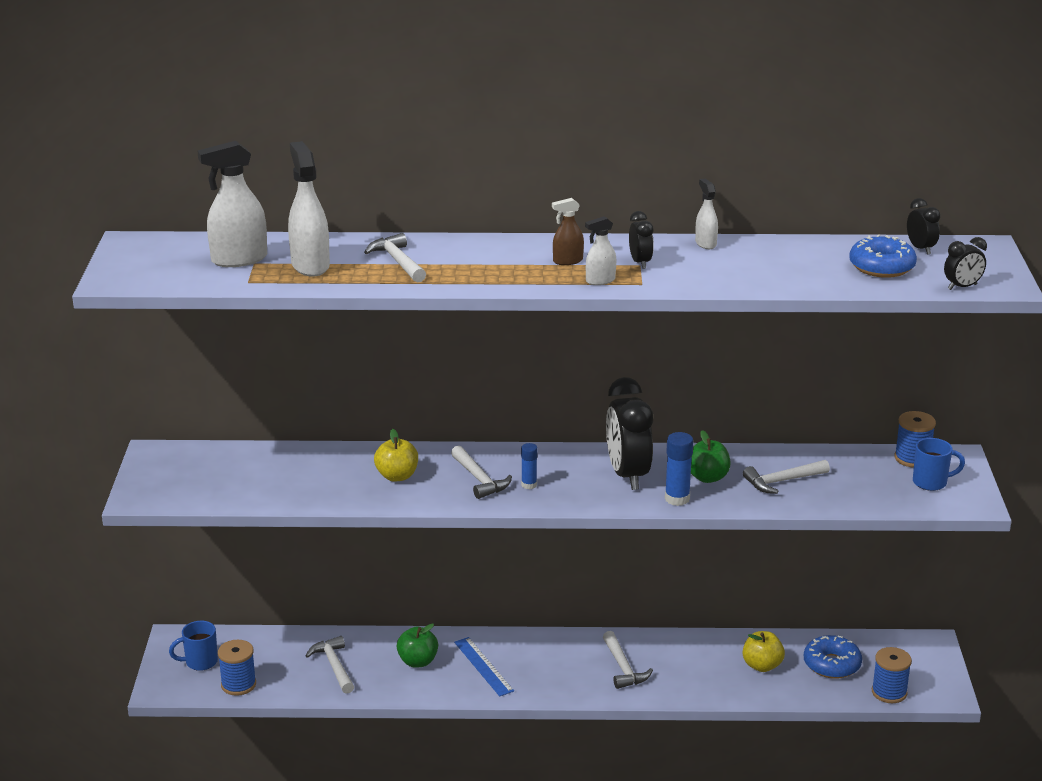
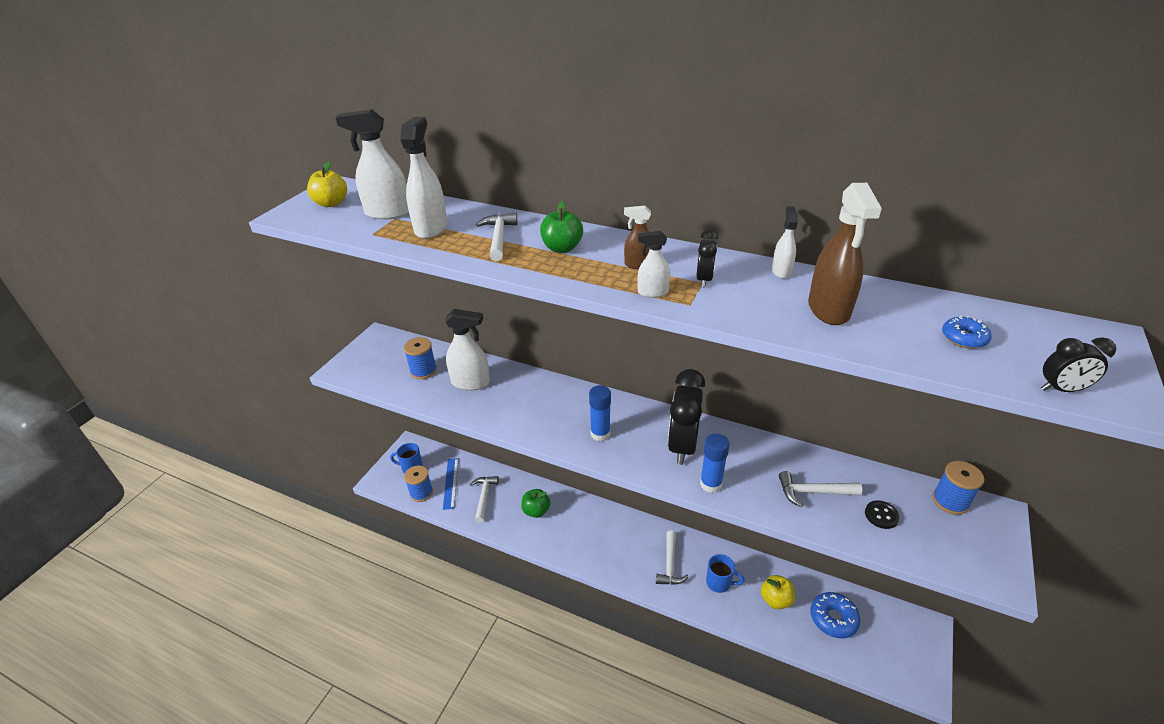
camera: 25 degrees right, 10 degrees up
yellow apple [374,429,418,482] -> yellow apple moved to [307,161,347,207]
white hammer [451,445,512,499] -> none
blue ruler [454,637,514,697] -> blue ruler moved to [443,458,459,510]
blue glue stick [521,443,538,489] -> blue glue stick [589,385,611,441], size x1.57
green apple [691,430,731,483] -> green apple moved to [540,201,583,253]
blue donut [849,234,917,278] -> blue donut [942,316,991,349], size x0.59
blue spool [872,647,912,703] -> blue spool moved to [404,337,437,379]
black clock [907,198,941,255] -> none
blue mug [913,438,965,491] -> blue mug moved to [706,554,745,593]
none -> white spray bottle [445,309,490,391]
none -> brown spray bottle [808,183,882,325]
none -> black button [865,500,900,529]

